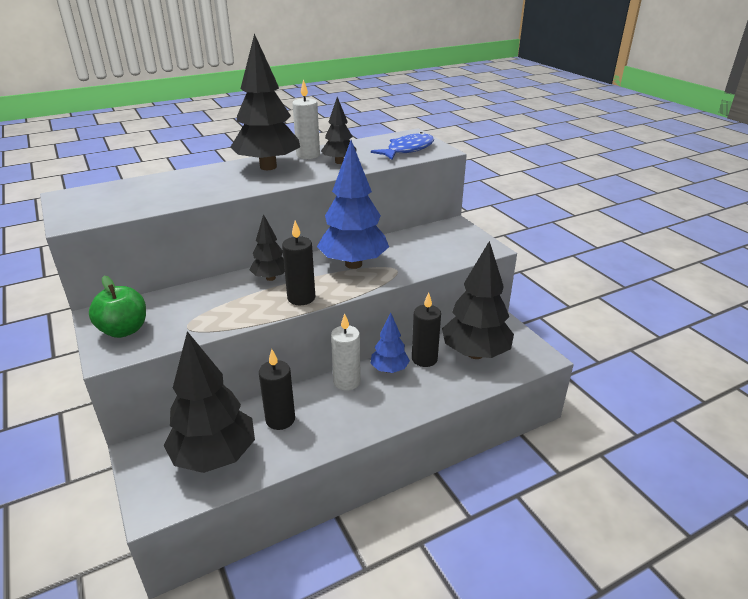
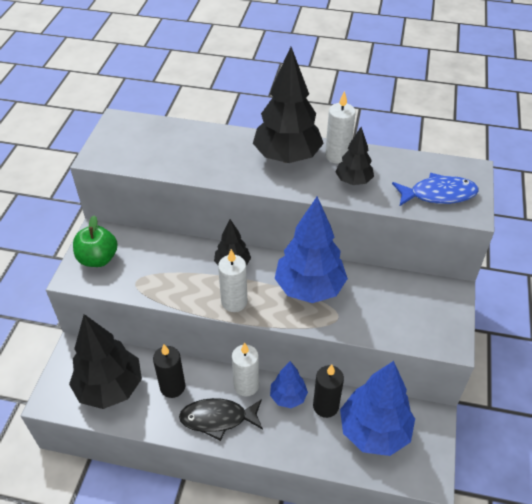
camera: 40 degrees right, 15 degrees up
black candle [282,221,315,305] -> white candle [218,249,247,312]
black tree [442,241,514,359] -> blue tree [340,361,415,456]
none -> black fish [179,398,263,441]

